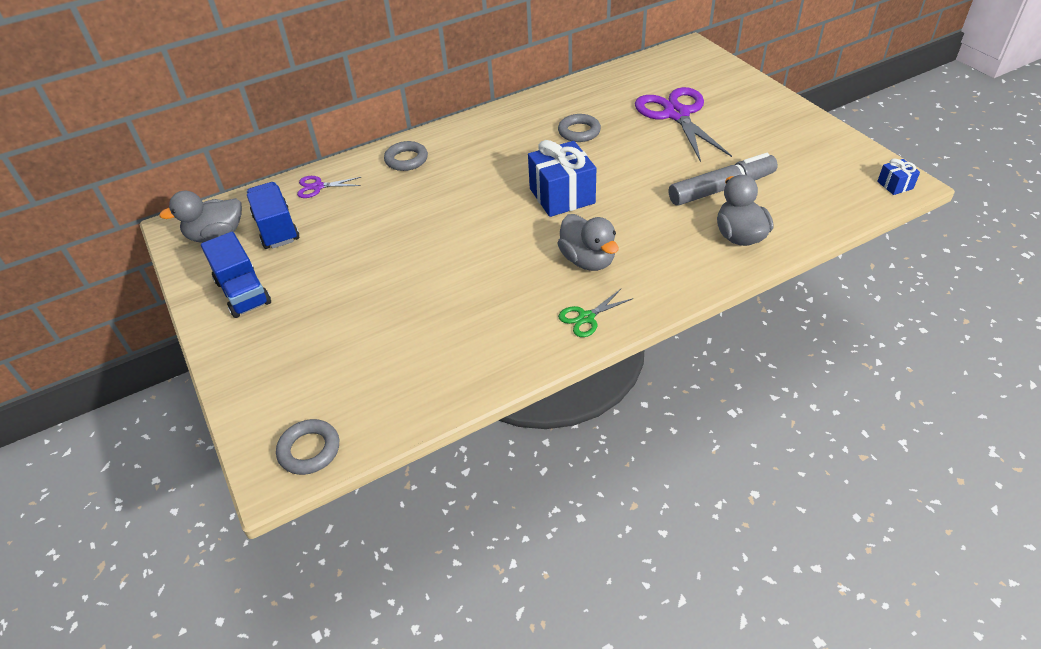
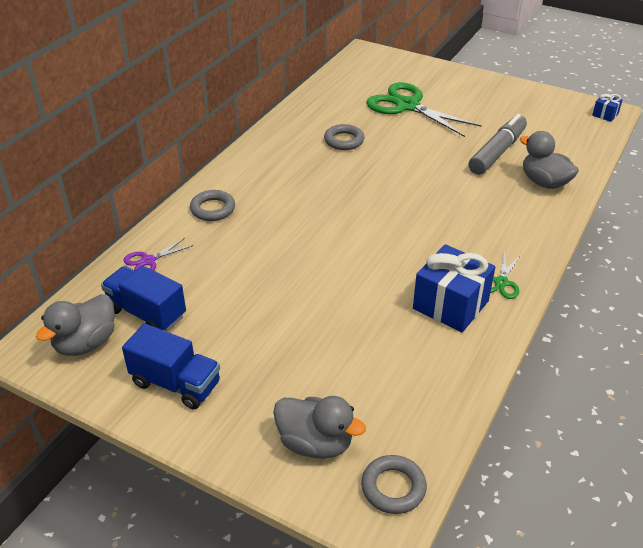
camera: 35 degrees left, 5 degrees down
blue gift [528,140,596,217] -> blue gift moved to [413,244,495,332]
grey duck [557,214,619,271] -> grey duck moved to [273,396,366,459]
purple scissors [635,87,732,162] -> green scissors [366,82,482,137]

